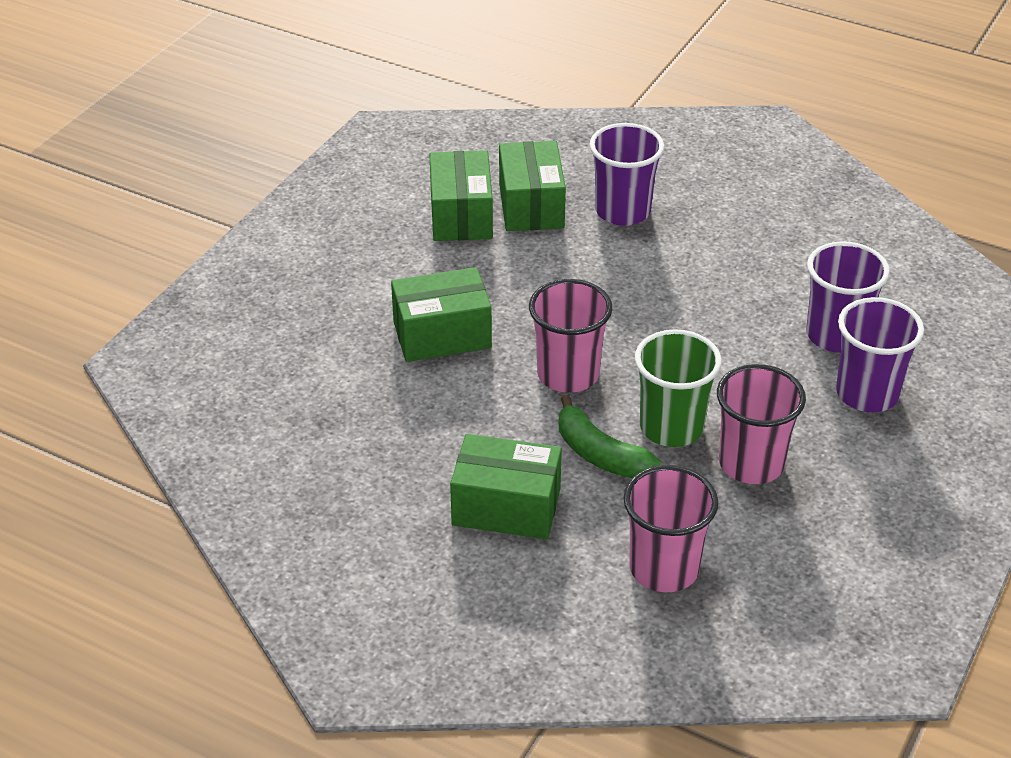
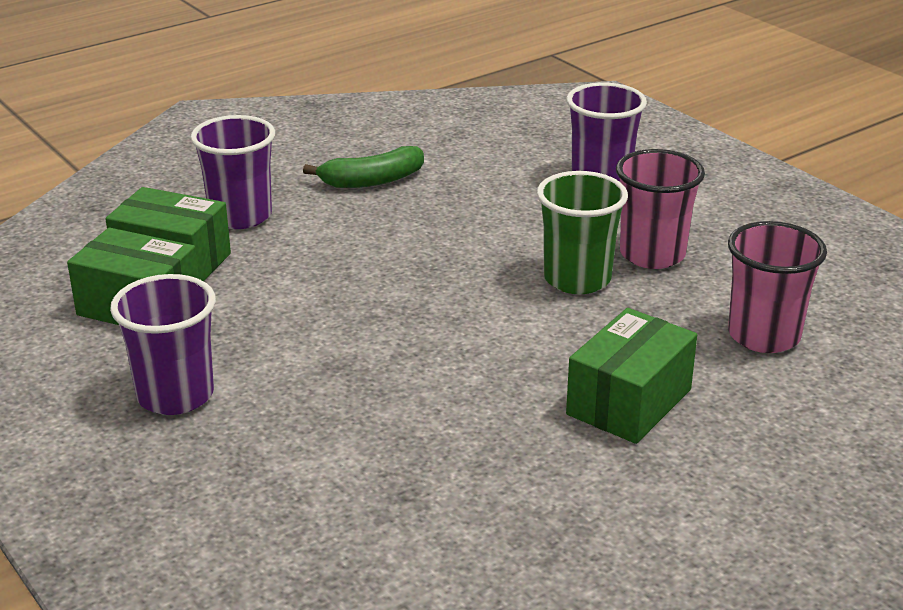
camera: 65 degrees left, 10 degrees down
green box [391,267,492,362] -> none
pink cup [529,279,613,393] -> none
green banana [559,395,661,478] -> green banana moved to [303,146,424,188]
purple cup [806,241,890,353] -> purple cup moved to [110,274,216,415]

